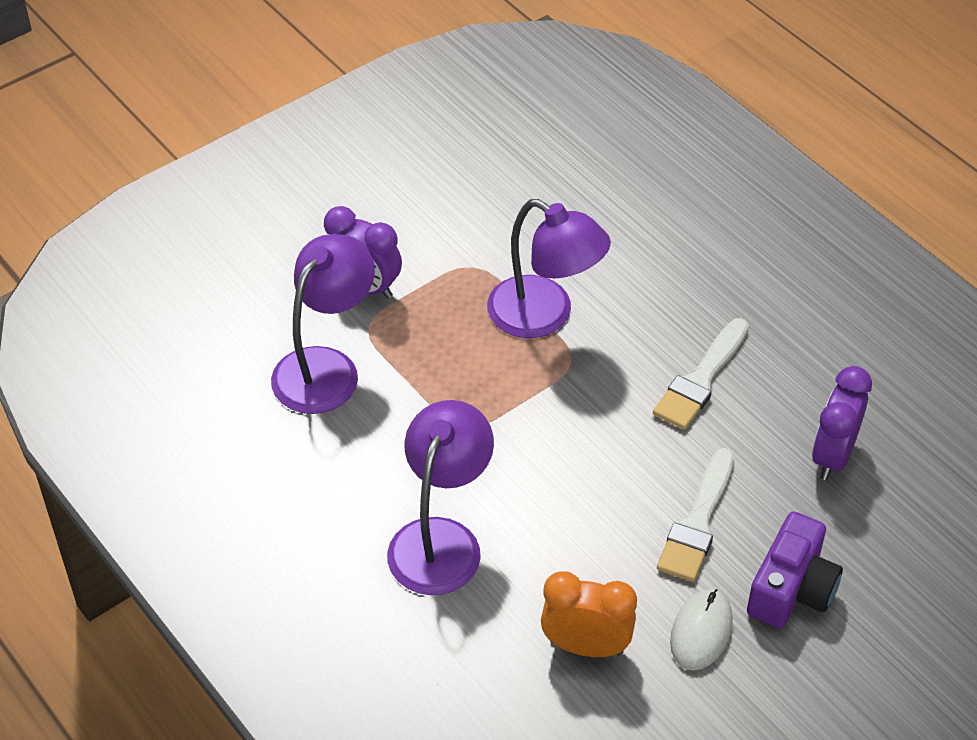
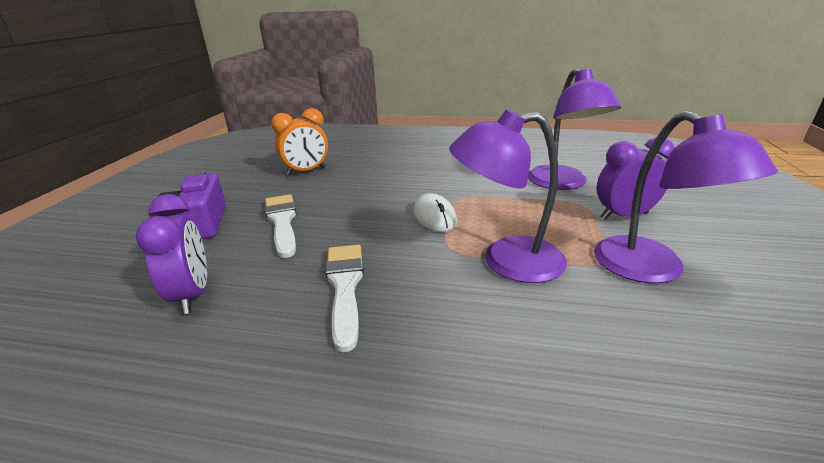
camera: 140 degrees right, 20 degrees down
purple lamp [387,400,494,595] -> purple lamp moved to [594,111,778,283]
white mouse [670,589,733,671] -> white mouse moved to [413,193,457,232]

